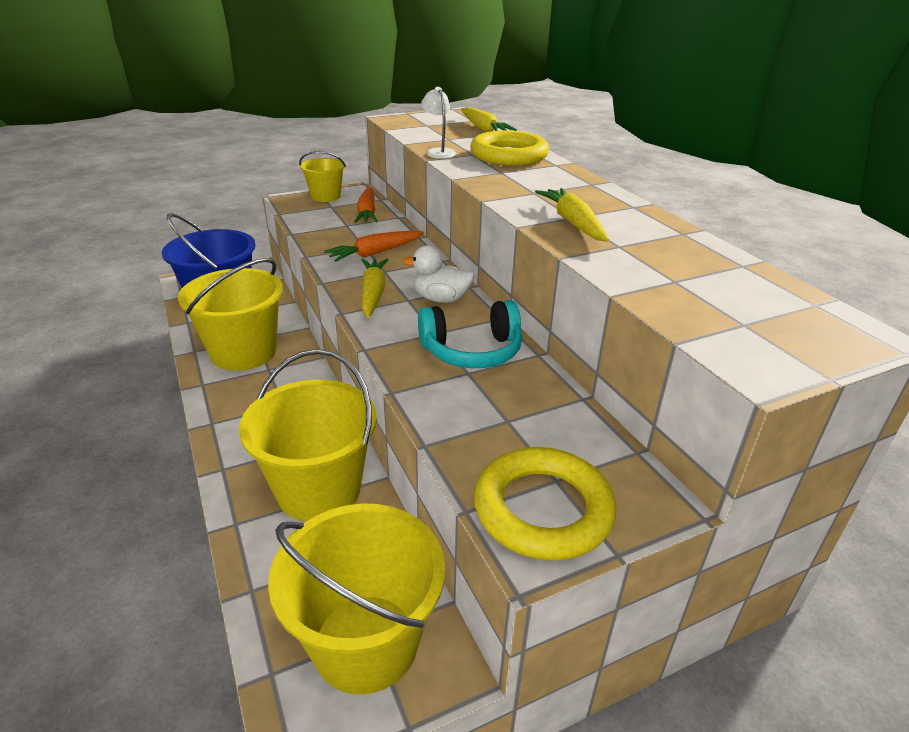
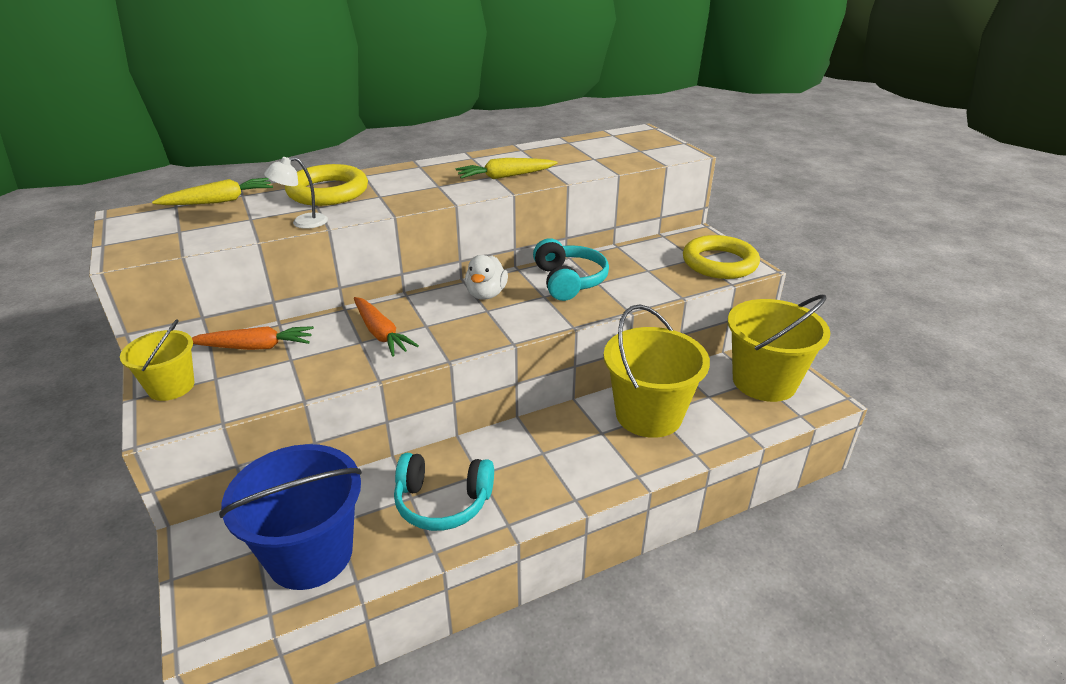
camera: 90 degrees left, 0 degrees up
yellow bucket [178,258,283,371] -> turquoise headphones [394,453,494,531]
yellow carrot [362,259,388,318] -> none

